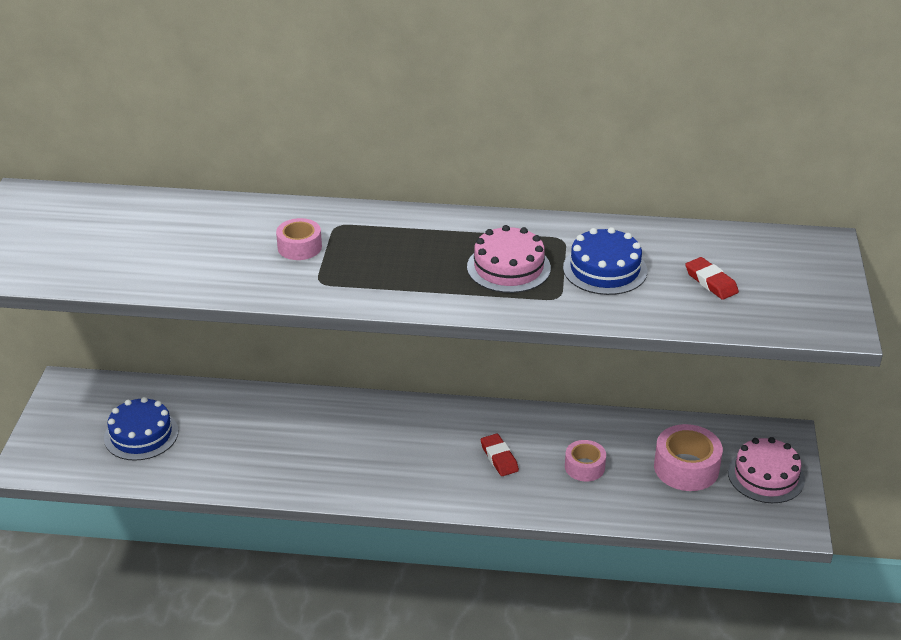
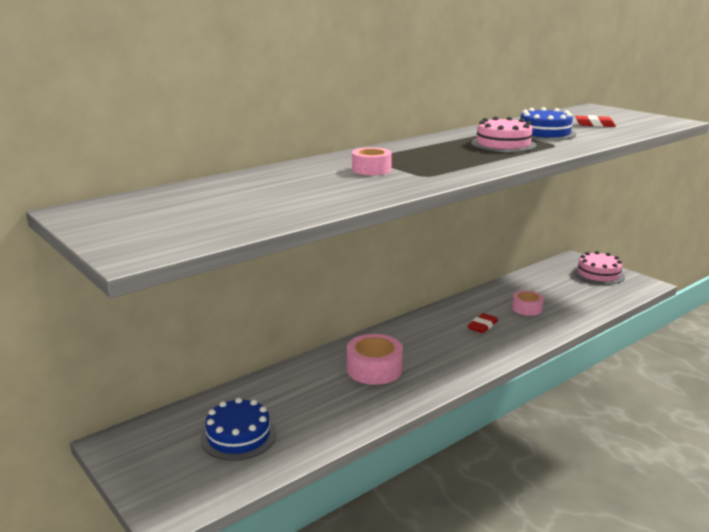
camera: 45 degrees left, 15 degrees down
red eraser [481,433,519,476] -> red eraser turned 75 degrees counterclockwise [467,313,498,333]
pink tape [654,424,723,491] -> pink tape moved to [347,334,403,385]

